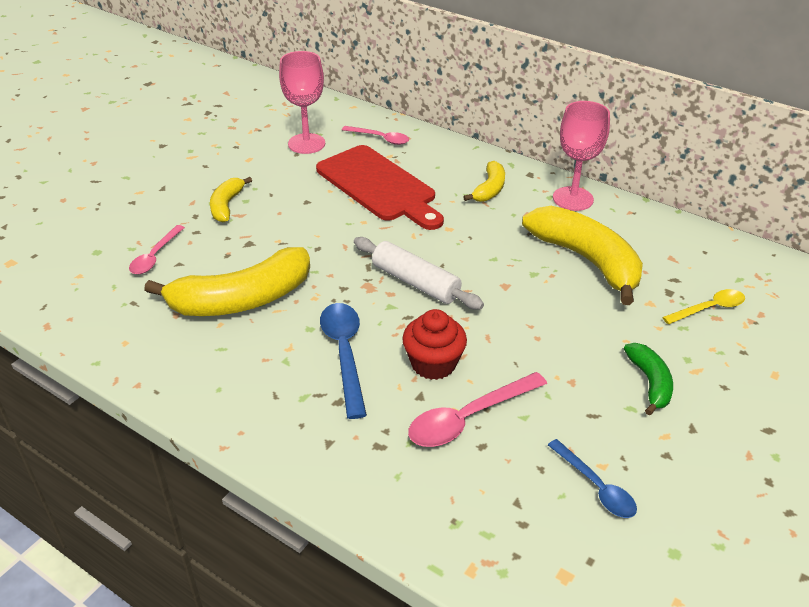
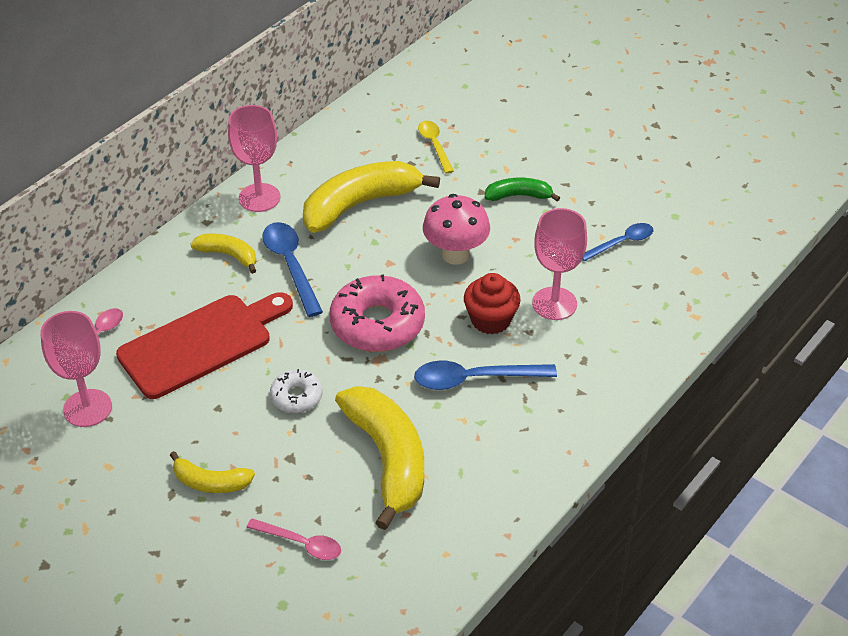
camera: 85 degrees left, 5 degrees up
white rolling pin [354,237,484,310] -> pink donut [330,275,425,352]
pink spoon [408,372,547,447] -> pink goblet [532,208,587,320]
none -> blue spoon [262,222,323,317]
none -> white donut [270,369,323,413]
none -> pink mushroom [423,194,490,265]

